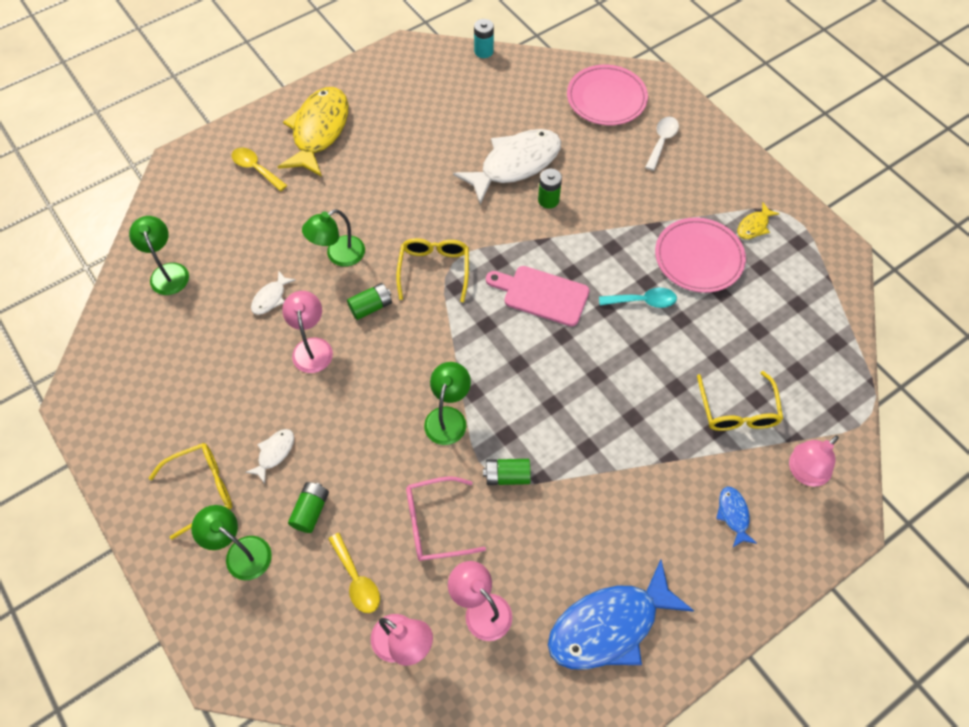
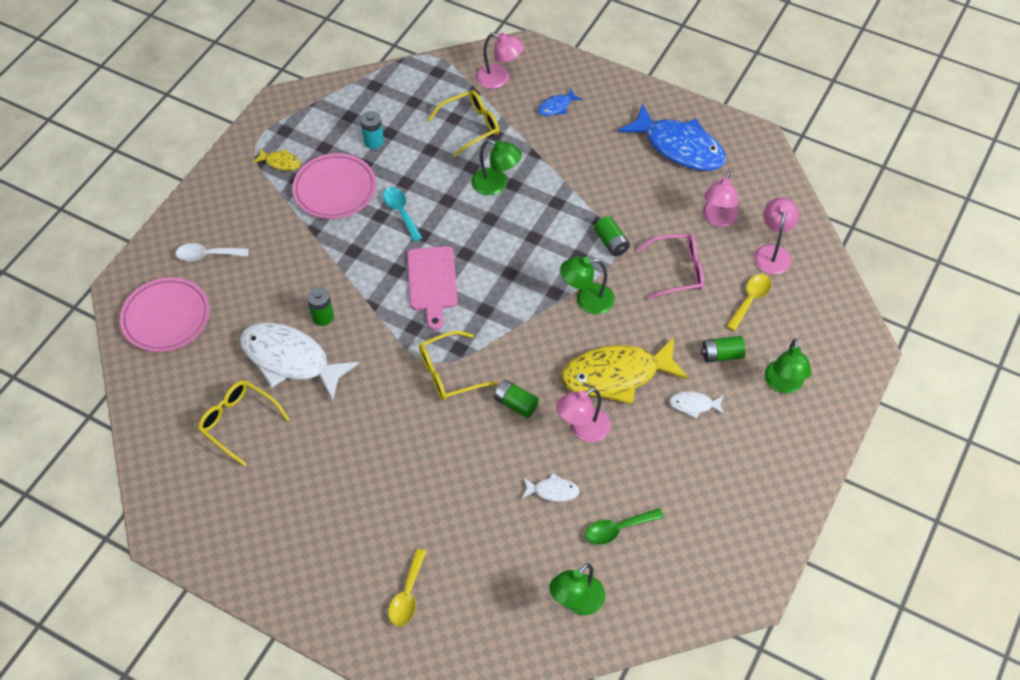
camera: 115 degrees left, 5 degrees down
yellow glasses [149,443,232,540] -> yellow glasses moved to [198,380,289,466]
yellow fish [278,87,348,177] -> yellow fish moved to [561,337,688,404]
green lamp [302,209,365,267] -> green lamp moved to [472,139,522,195]
pink glasses [406,476,486,561] -> pink glasses turned 60 degrees counterclockwise [636,234,704,299]
turquoise battery [474,19,494,58] -> turquoise battery moved to [360,111,384,149]
none -> green spoon [585,508,664,545]

